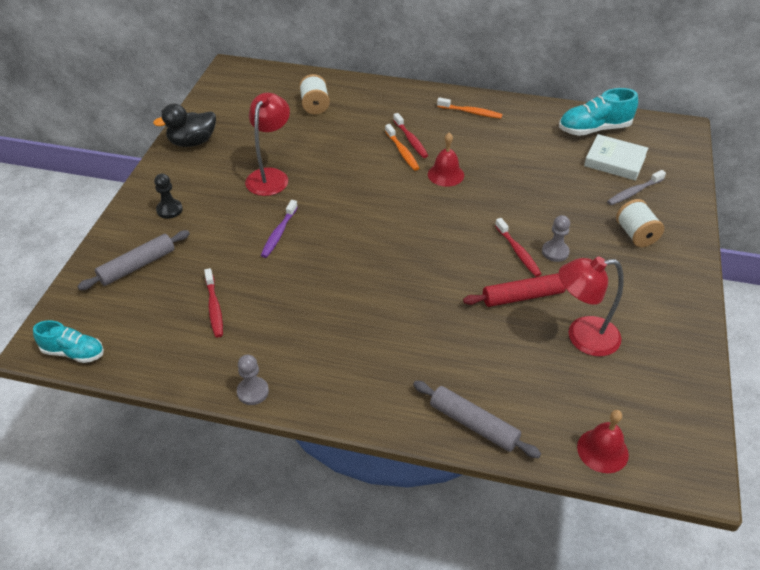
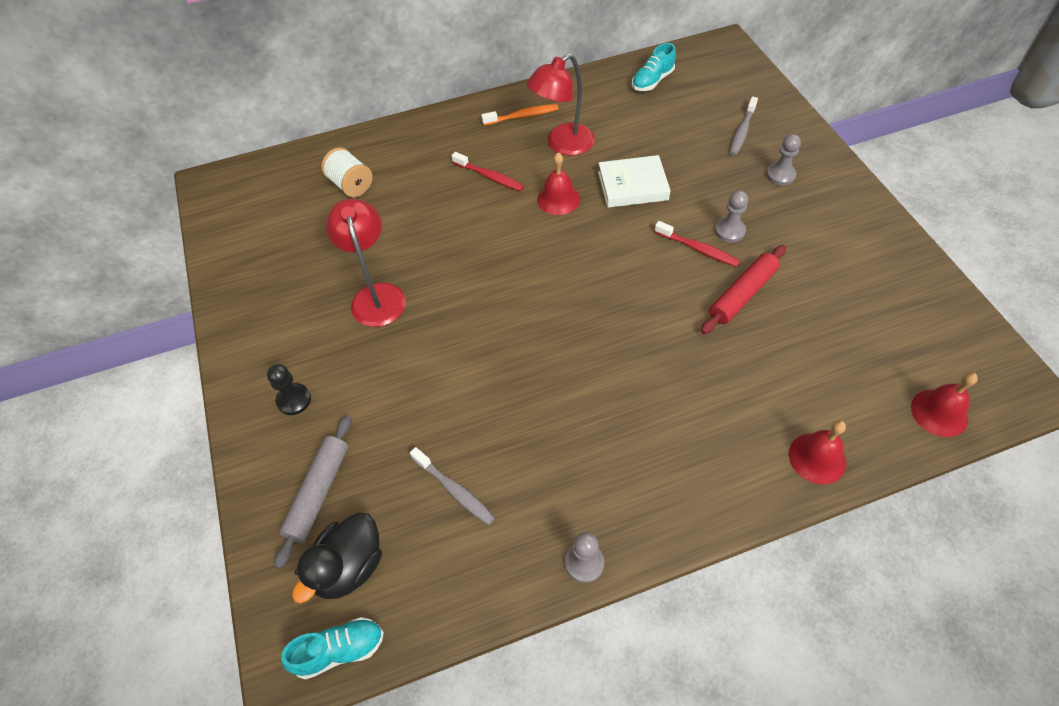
camera: 30 degrees left, 10 degrees up
black duck [153,104,216,147] -> black duck moved to [292,512,382,603]
red toothbrush [204,268,223,337] -> grey toothbrush [410,447,495,525]
purple toothbrush [261,200,298,258] -> none
orange toothbrush [385,124,419,171] -> none
grey rolling pin [413,381,541,458] -> red bell [789,420,846,484]
turquoise shoe [559,88,638,136] -> turquoise shoe [632,43,676,91], size x0.66
red lamp [559,256,623,356] -> red lamp moved to [527,53,595,156]
white book [584,134,648,181] -> white book moved to [598,155,671,208]
white spool [616,199,664,247] -> grey pawn [766,134,801,186]

